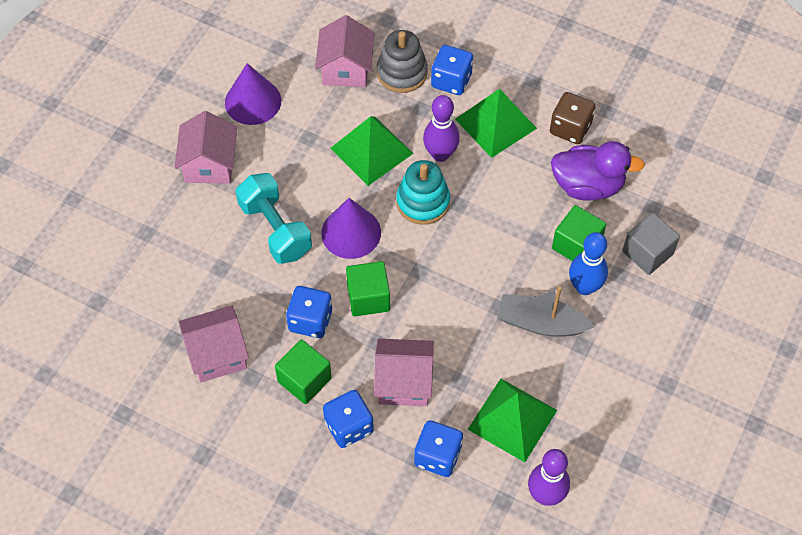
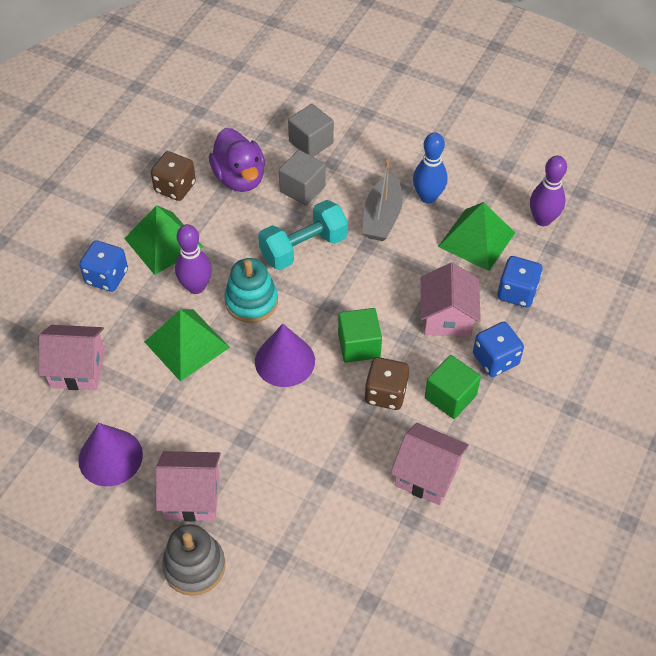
camera: 90 degrees left, 5 degrees down
pink house [179,305,249,382] -> pink house turned 45 degrees counterclockwise [390,423,469,506]
turquoise dumbbell [236,173,312,264] -> turquoise dumbbell moved to [258,200,348,270]
blue dice [286,286,332,338] -> brown dice [365,357,409,410]
grey stacking toy [377,30,428,93] -> grey stacking toy moved to [162,524,225,596]
purple duck [551,141,645,201] -> purple duck turned 150 degrees clockwise [209,128,265,192]
green cube [552,205,606,261] -> grey cube [279,150,326,206]
blue bowling pin [569,232,608,295] -> blue bowling pin moved to [413,132,447,204]

